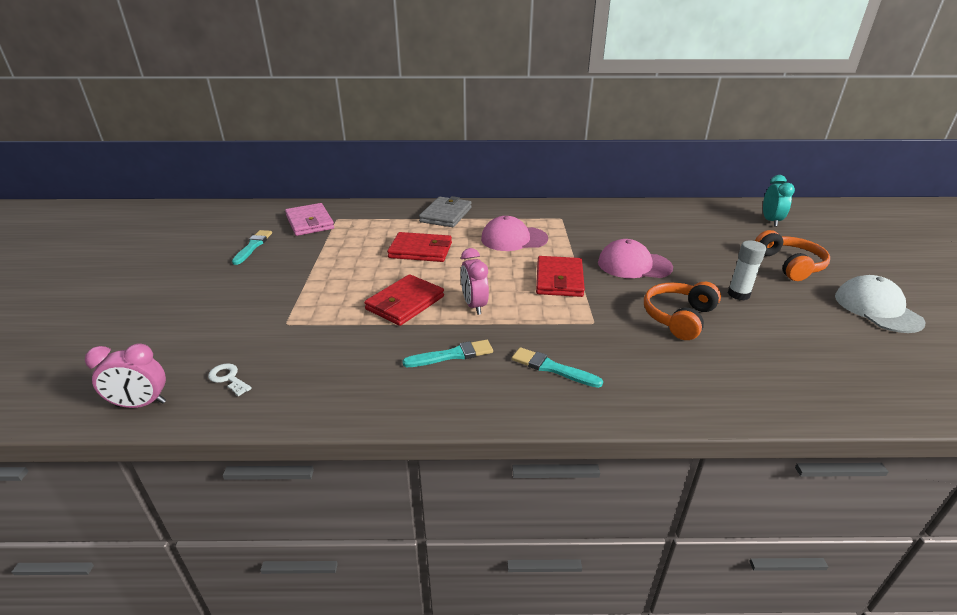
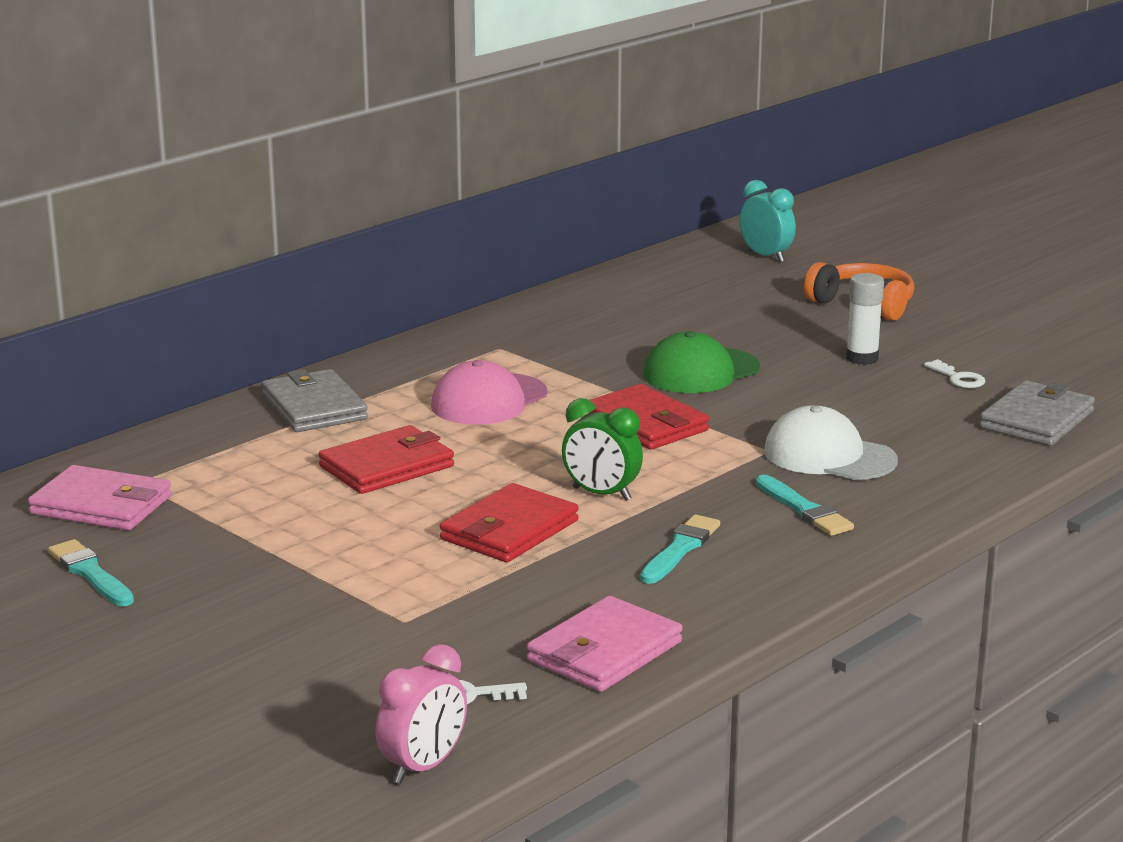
camera: 45 degrees left, 10 degrees down
red wallet [364,274,444,326] -> red wallet turned 45 degrees clockwise [440,483,579,562]
pink clock [461,248,489,315] -> green clock [562,398,643,501]
turquoise brush [512,347,603,388] -> turquoise brush turned 105 degrees counterclockwise [756,475,854,536]
pink cap [598,239,673,278] -> green cap [644,331,760,393]
orange headphones [644,282,721,340] -> none
white cap [835,275,925,333] -> white cap moved to [764,405,898,480]
none -> pink wallet [527,596,683,692]
none -> white key [924,359,985,388]
none -> grey wallet [980,380,1095,446]

